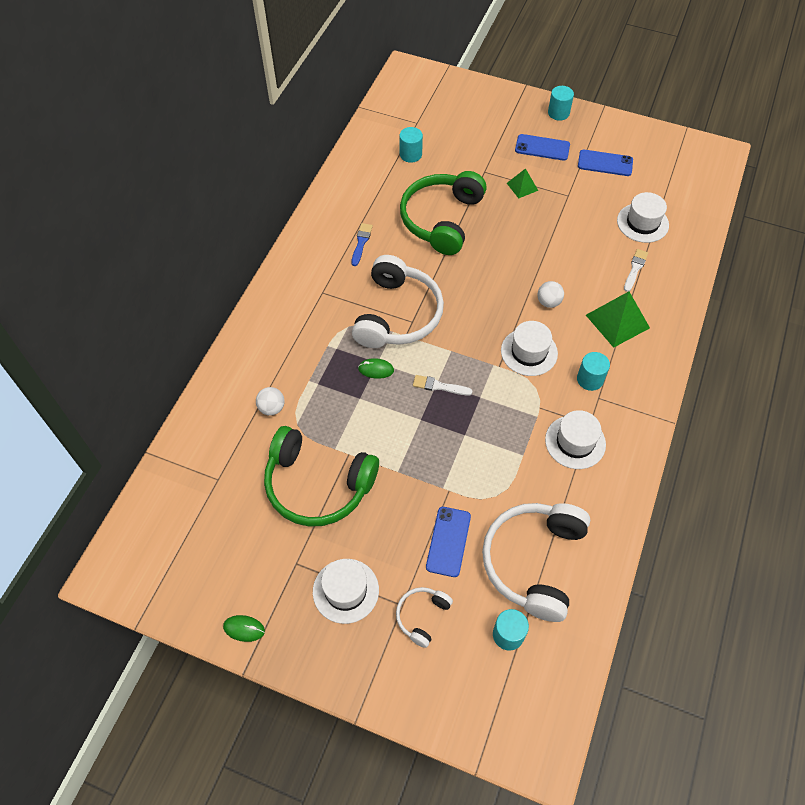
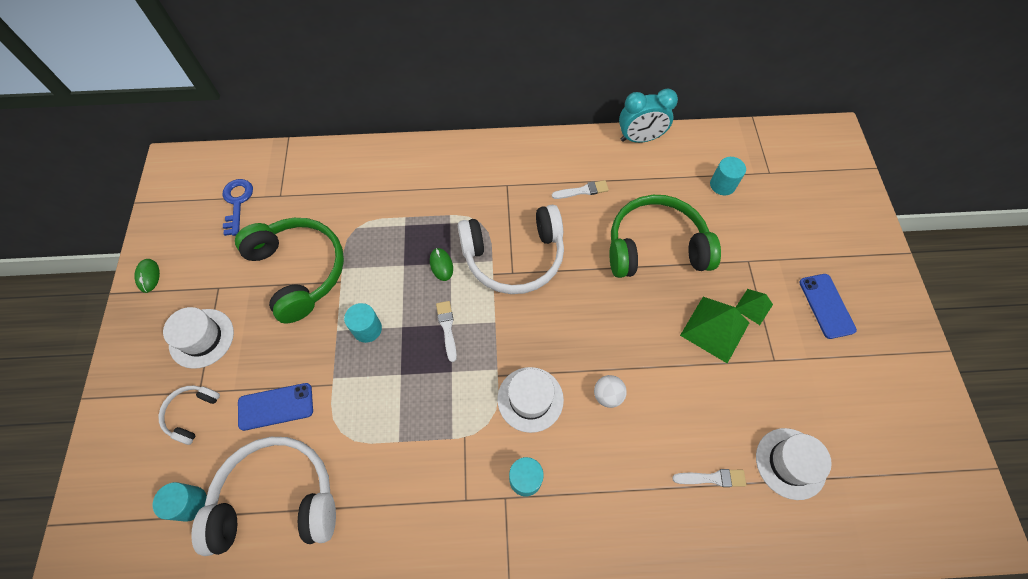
camera: 65 degrees right, 5 degrees up
white ball [256,387,285,416] -> none
green headphones [264,426,379,527] -> green headphones turned 150 degrees clockwise [235,218,344,323]
blue brush [351,223,373,266] -> white brush [552,180,609,199]
white headphones [396,587,453,648] -> white headphones turned 75 degrees counterclockwise [158,386,220,445]
white hat [545,410,606,469] -> none
turquoise cylinder [548,86,574,121] -> turquoise cylinder moved to [344,303,382,343]
blue phone [578,150,633,176] -> none
green pyramid [586,291,650,348] -> green pyramid moved to [680,297,749,363]
none -> blue key [223,179,253,236]
none -> turquoise clock [619,89,678,143]

